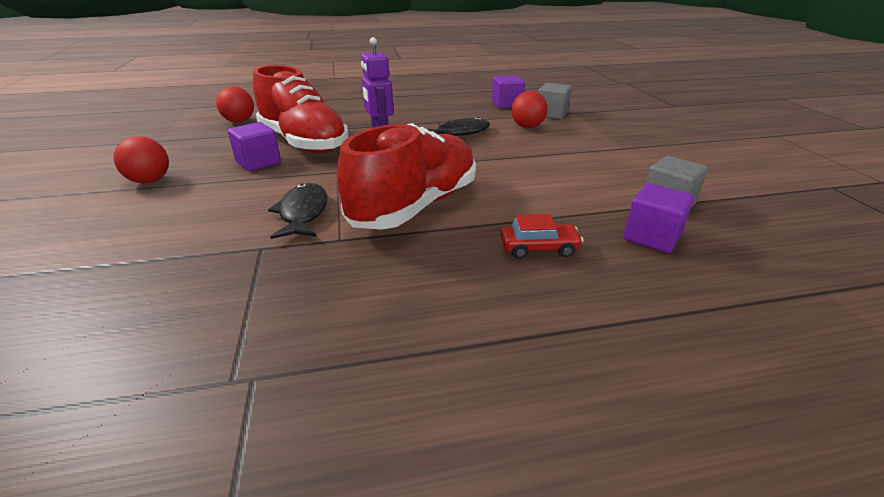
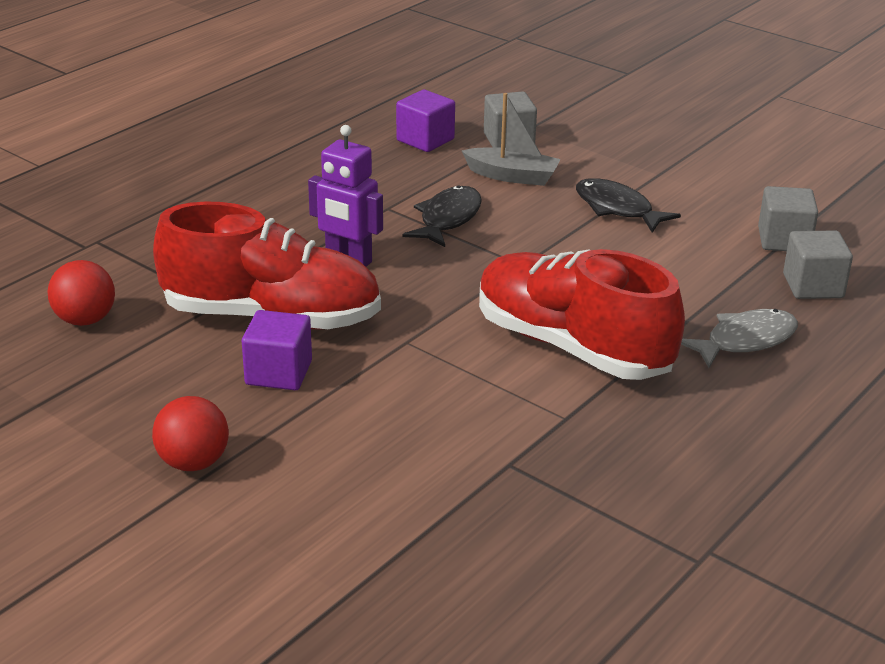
camera: 40 degrees left, 0 degrees up
black fish [268,183,327,239] -> black fish moved to [576,178,681,233]
red shoe [337,123,476,230] -> red shoe turned 45 degrees counterclockwise [479,249,685,380]
red car [500,214,584,259] -> grey fish [681,309,798,368]
red ball [511,91,548,128] -> grey boat [462,93,561,186]
purple cube [623,183,694,253] -> grey cube [783,230,853,299]

